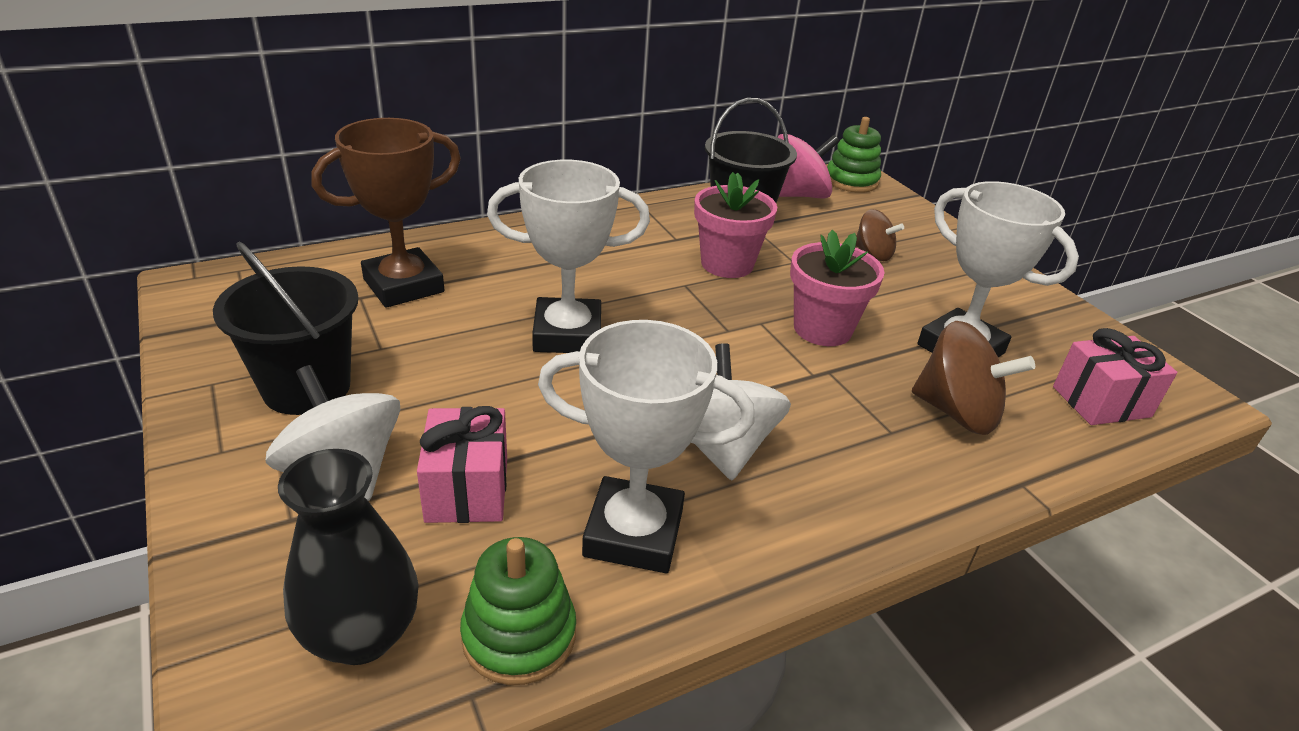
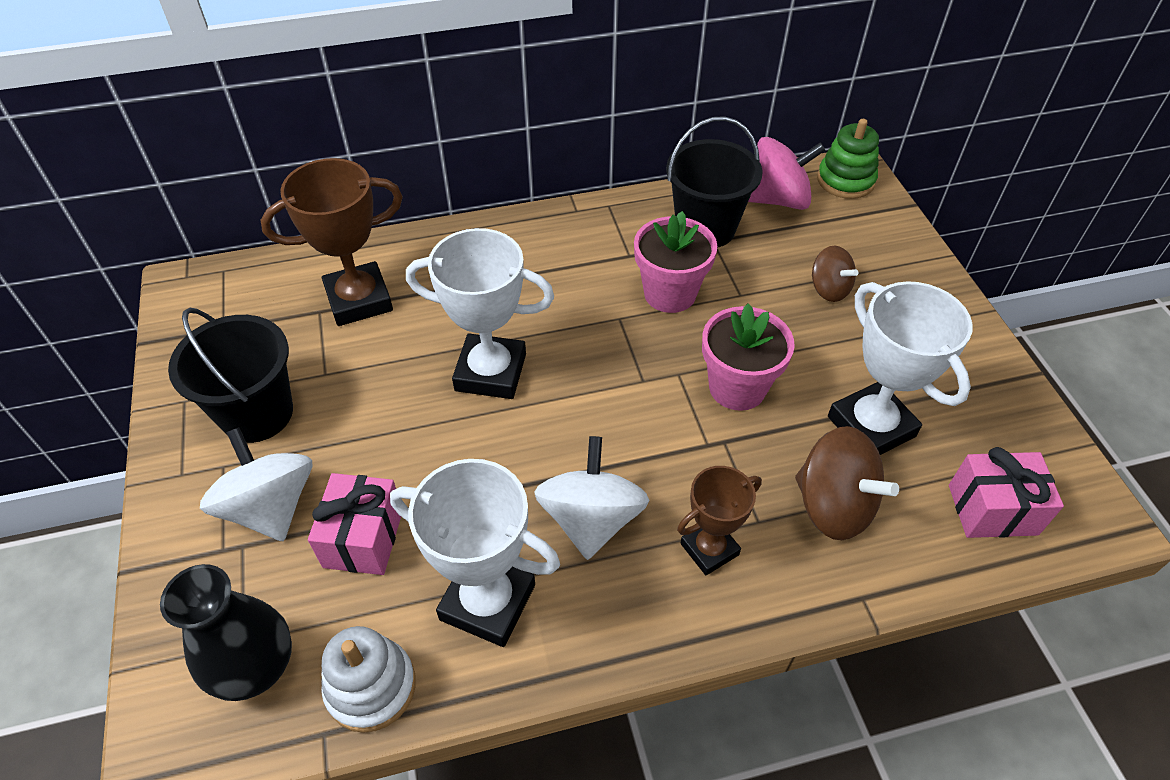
camera: 15 degrees right, 15 degrees up
green stacking toy [460,537,576,685] -> white stacking toy [321,626,416,733]
none -> brown trophy [677,466,762,575]

